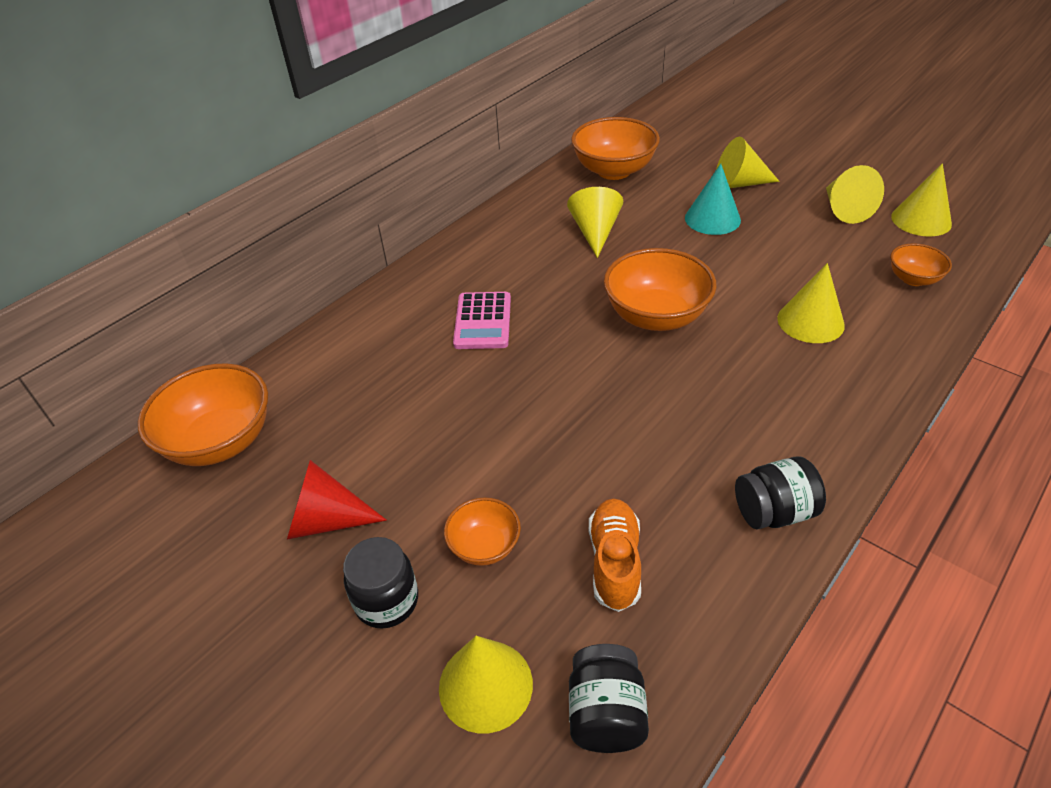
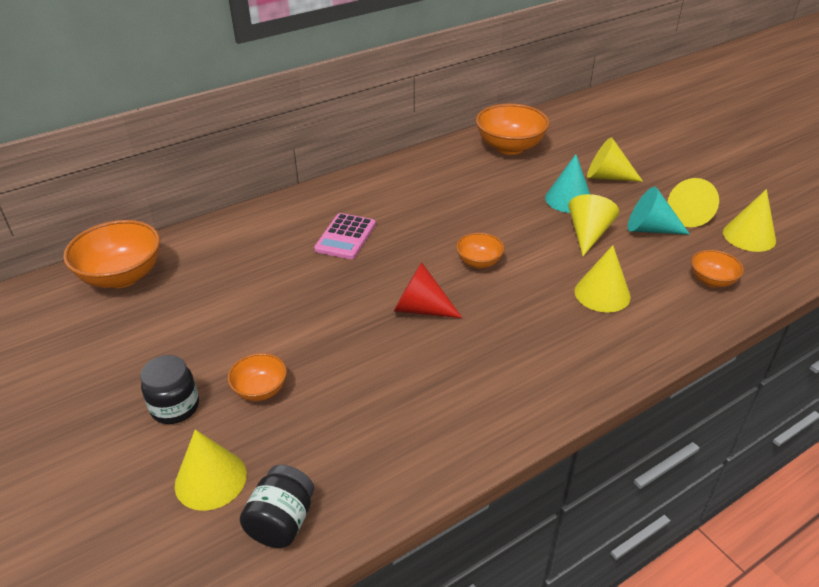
camera: 15 degrees right, 5 degrees down
red cone [287,460,387,540] -> red cone moved to [393,262,462,318]
yellow cone [567,187,623,258] -> yellow cone moved to [568,194,619,256]
orange shoe [589,498,641,612] -> none
orange bowl [604,248,717,331] -> orange bowl [456,233,504,269], size x0.54
black jar [735,456,826,529] -> none
none -> turquoise cone [628,187,690,235]

